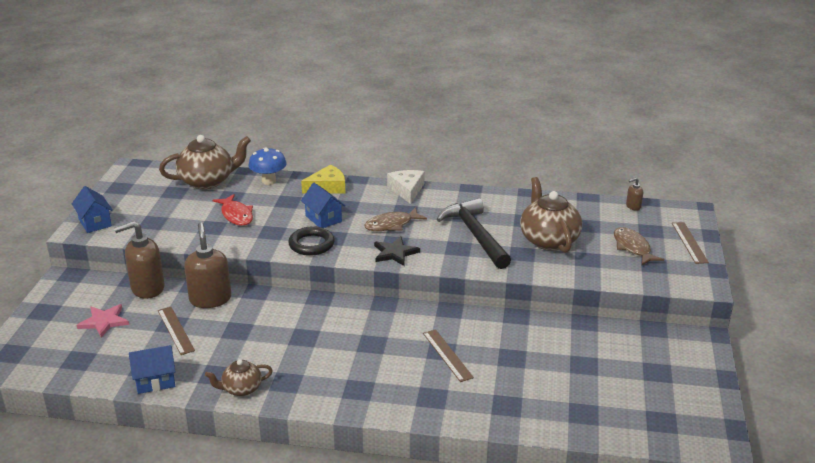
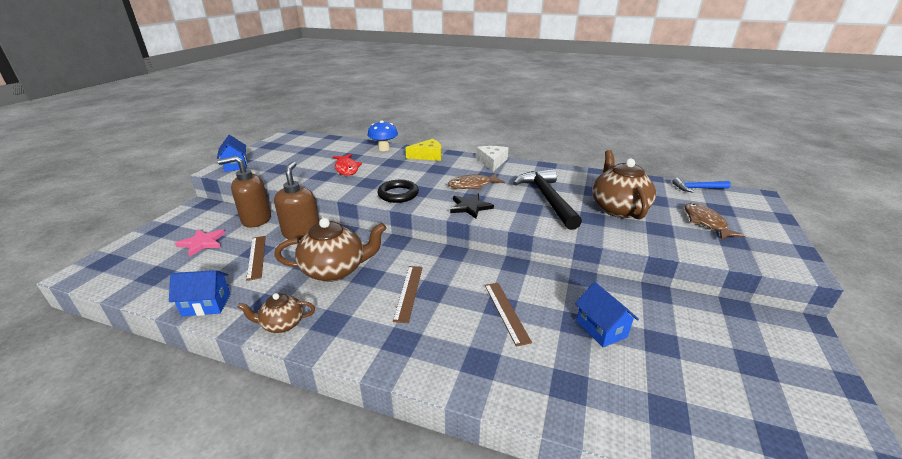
camera: 10 degrees right, 0 degrees up
brown teapot [159,135,251,189] -> brown teapot moved to [274,218,387,282]
blue house [301,183,345,228] -> blue house moved to [575,282,639,347]
brown soap dispenser [626,178,643,211] -> blue hammer [672,178,731,193]
brown ruler [672,222,709,264] -> brown ruler moved to [393,266,423,323]

